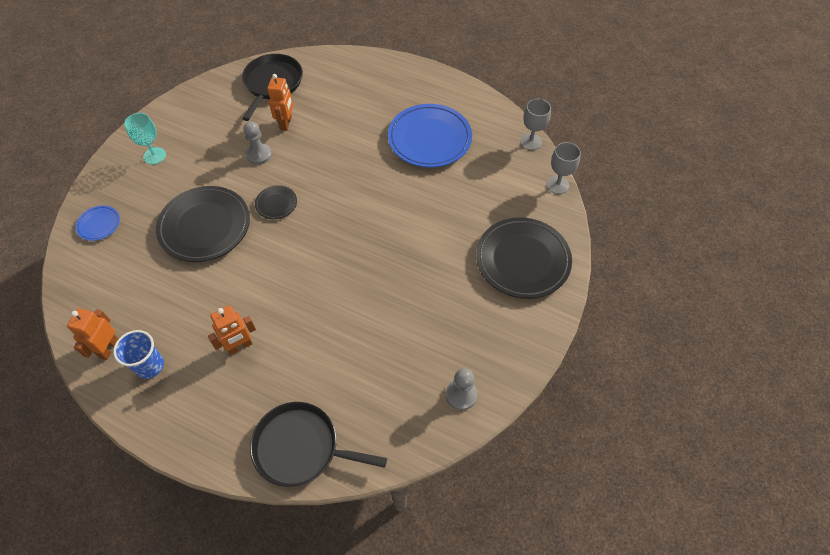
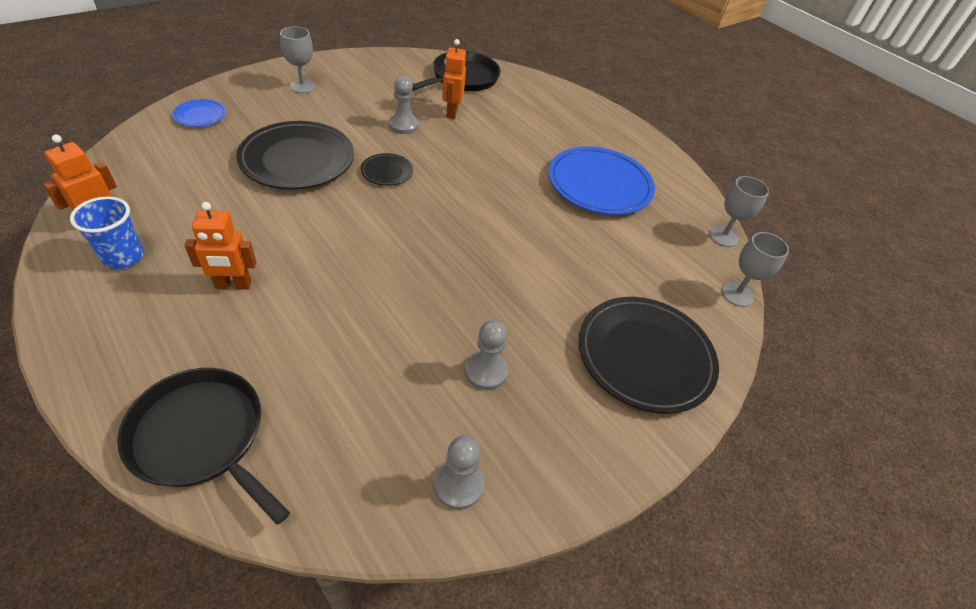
camera: 20 degrees right, 10 degrees down
turquoise goblet [124,113,166,164] -> grey goblet [280,26,316,93]
orange robot [267,74,293,131] -> orange robot turned 150 degrees clockwise [442,39,466,119]
none -> grey pawn [465,320,508,390]

